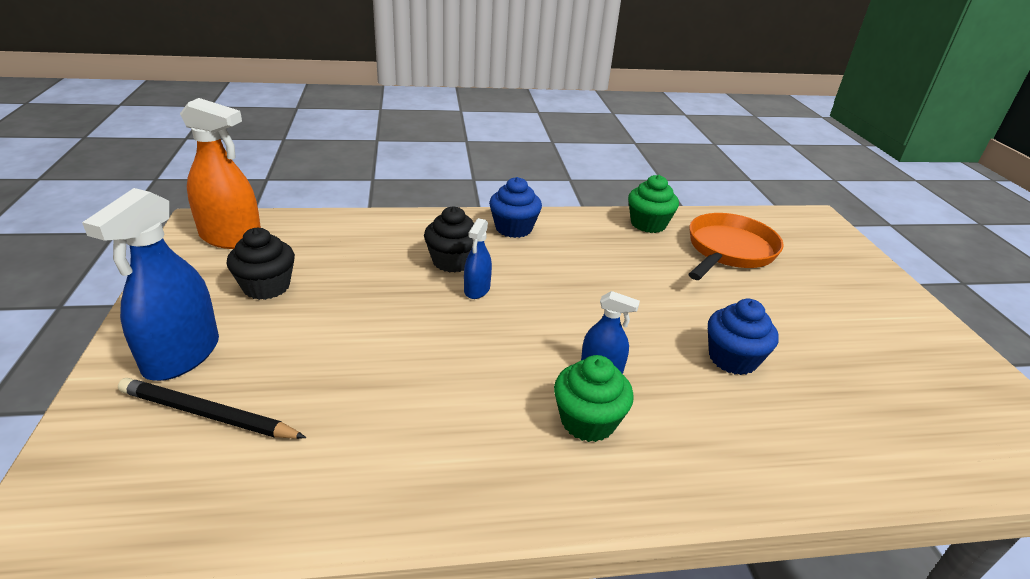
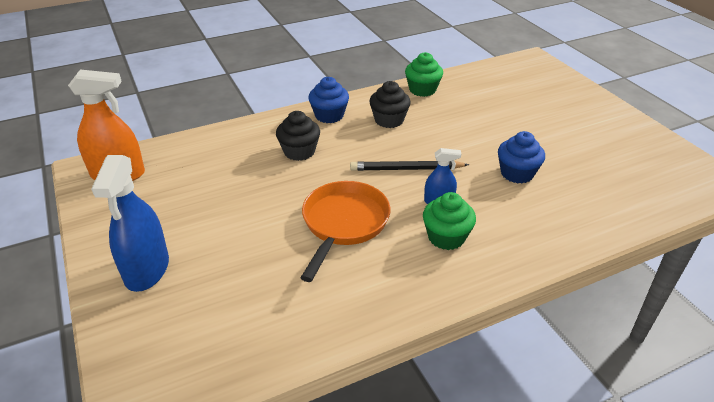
camera: 15 degrees left, 5 degrees up
black pencil [118,378,307,439] -> black pencil moved to [350,161,469,171]
black cupcake [227,228,295,300] -> black cupcake moved to [369,81,411,128]
blue spray bottle [464,218,492,299] -> none
orange pan [688,213,783,280] -> orange pan moved to [301,181,391,282]

